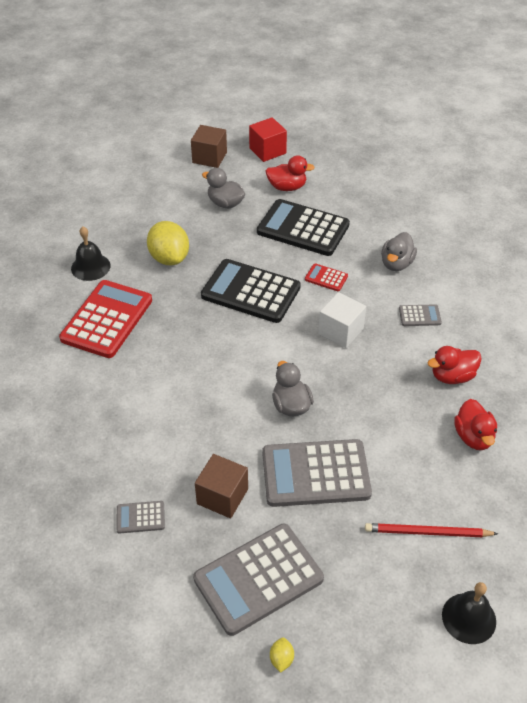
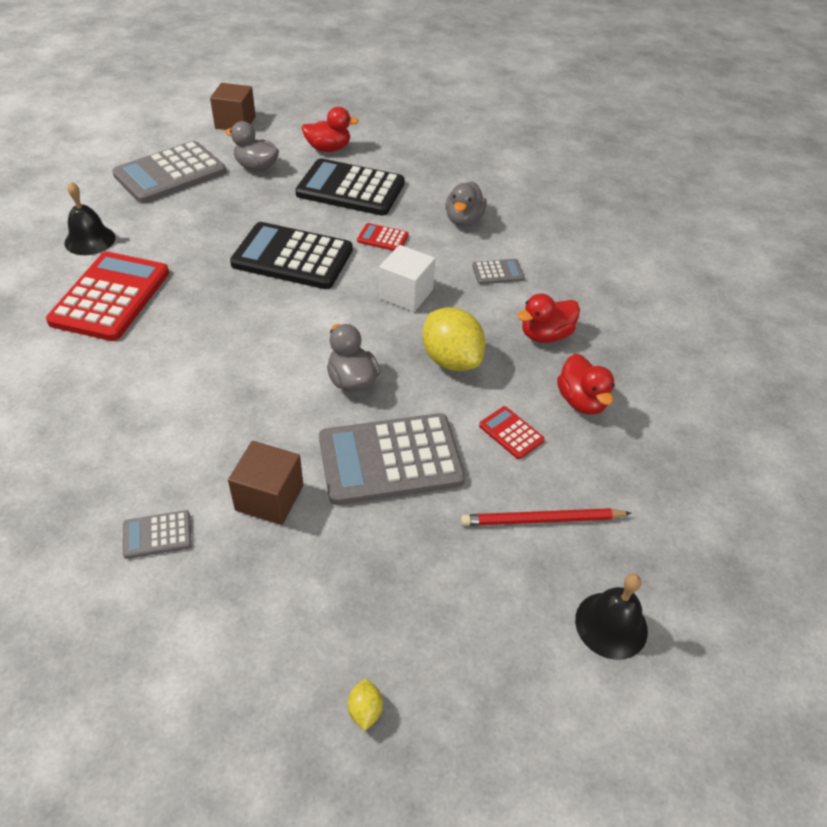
camera: 10 degrees left, 0 degrees up
yellow lemon [147,221,189,265] -> yellow lemon moved to [422,307,486,371]
grey calculator [193,524,324,636] -> grey calculator moved to [112,141,226,204]
red cube [249,117,287,162] -> none
none -> red calculator [479,406,544,459]

